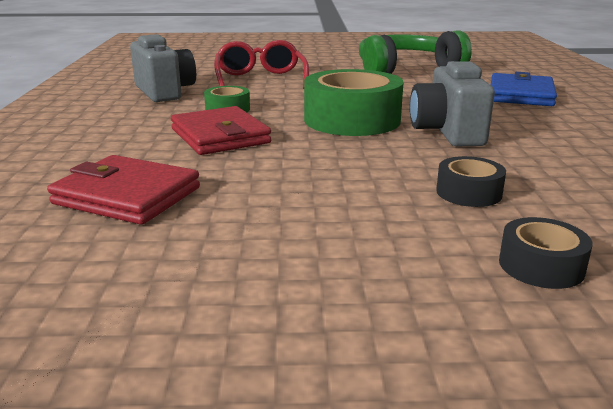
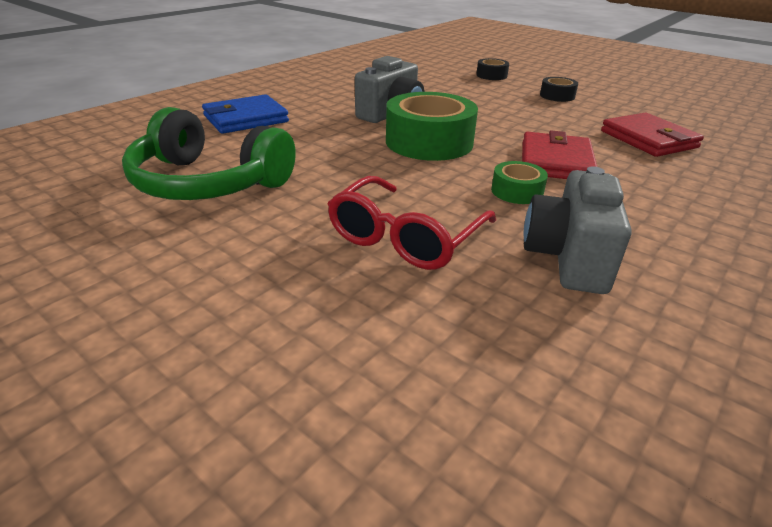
camera: 140 degrees left, 10 degrees up
black tape [436,156,506,207] -> black tape moved to [540,77,578,102]

